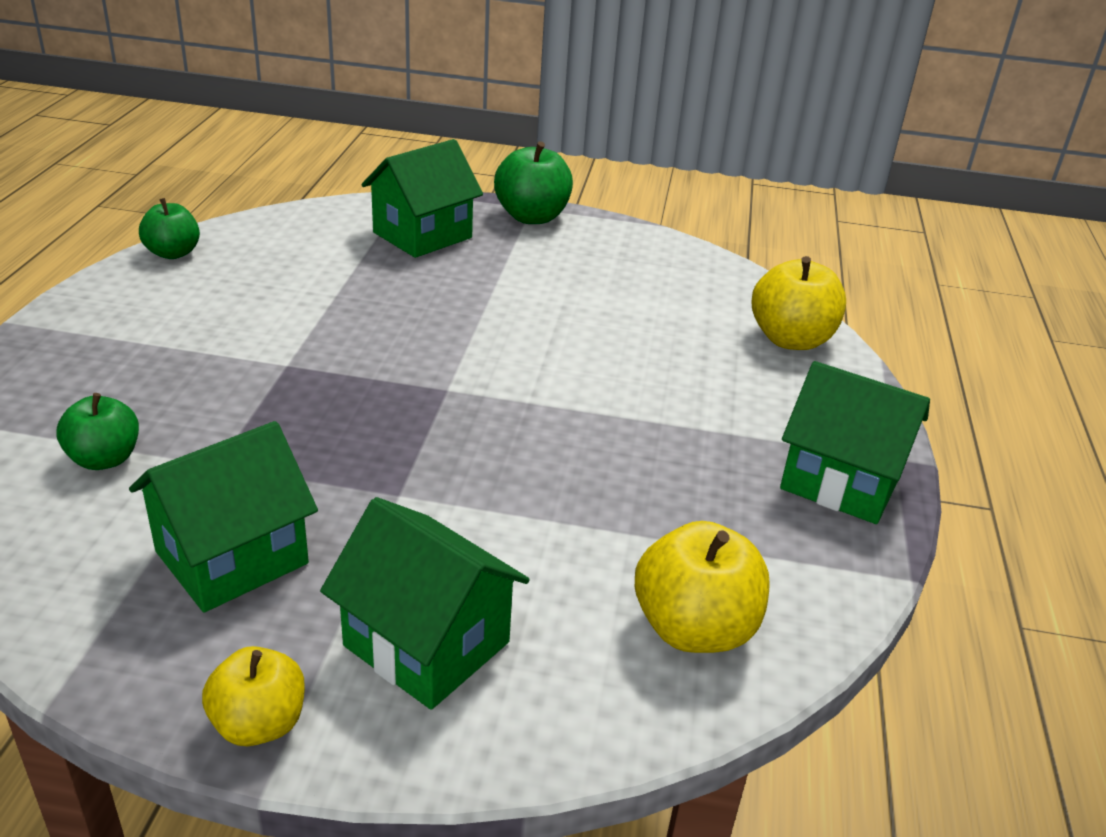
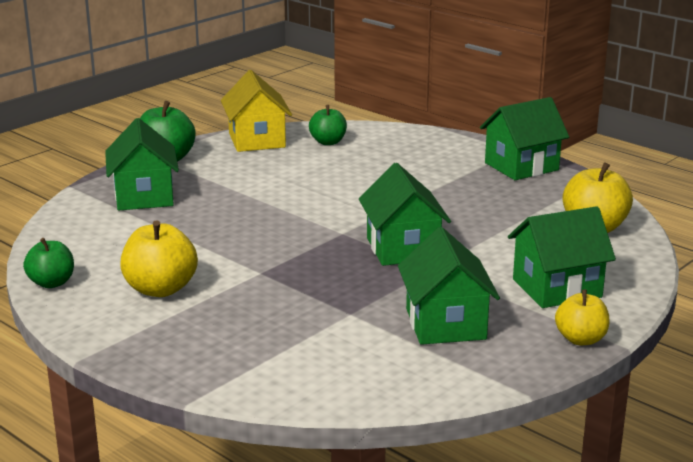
camera: 55 degrees left, 10 degrees down
green apple [56,393,139,470] -> green apple moved to [309,105,347,145]
yellow apple [751,256,846,350] -> yellow apple moved to [120,220,198,297]
none -> yellow house [221,70,292,152]
none -> green house [359,163,451,266]

